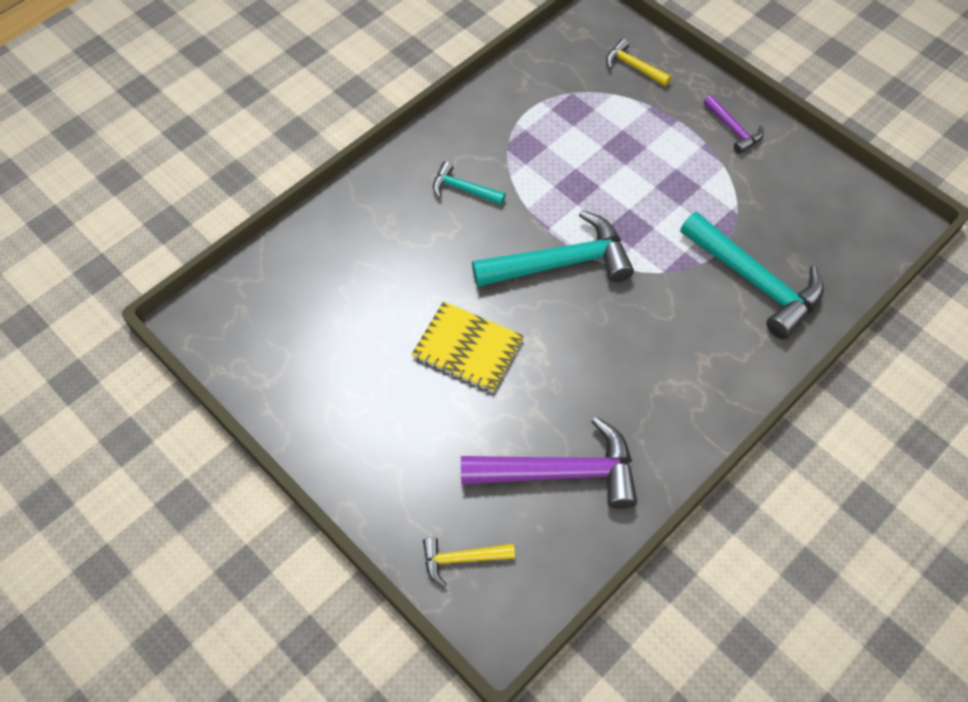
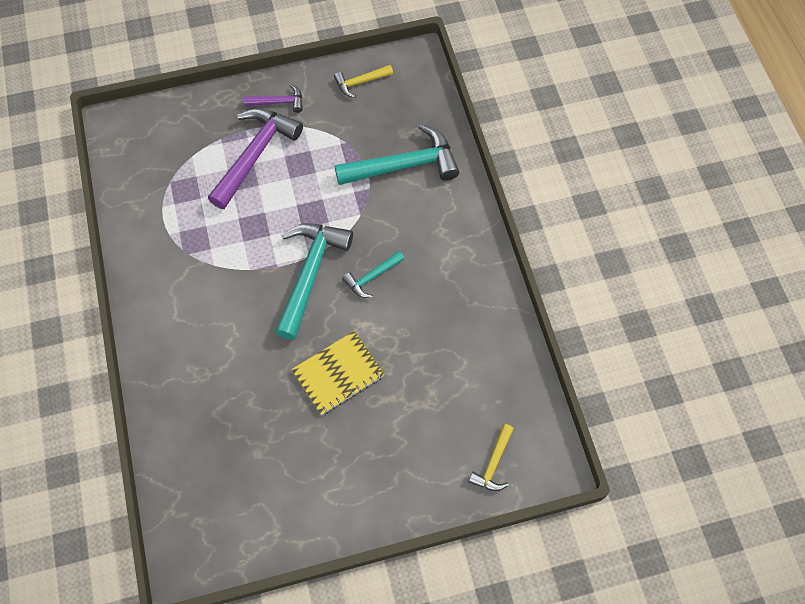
camera: 60 degrees left, 5 degrees up
turquoise hammer [433,161,506,205] -> turquoise hammer moved to [342,251,404,298]
purple hammer [461,417,637,509] -> purple hammer moved to [208,108,303,209]
yellow hammer [606,38,671,86] -> yellow hammer moved to [334,65,393,98]

